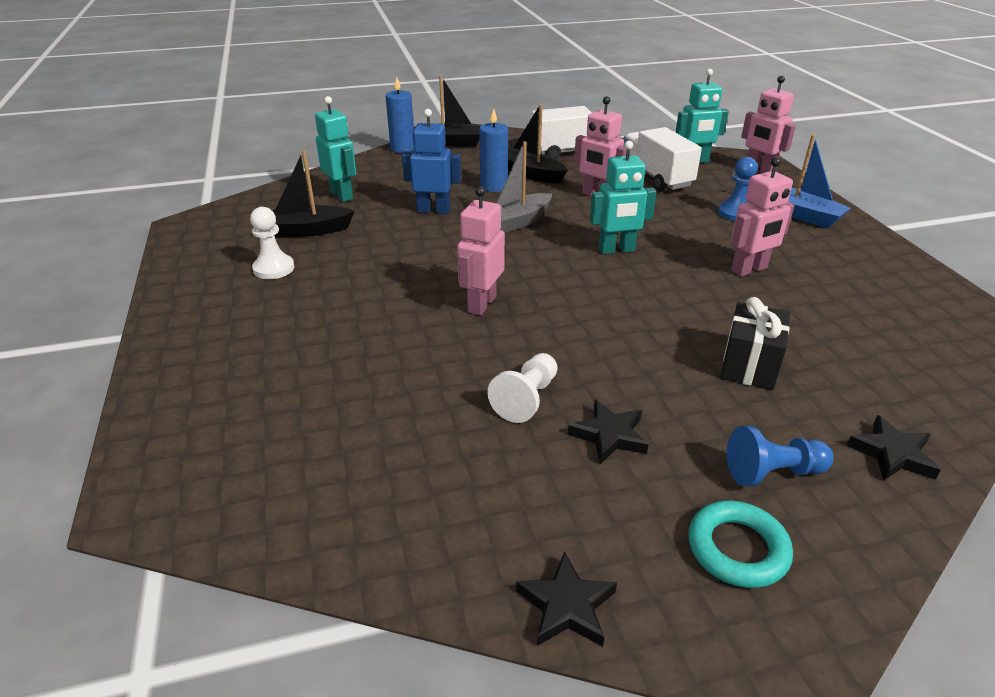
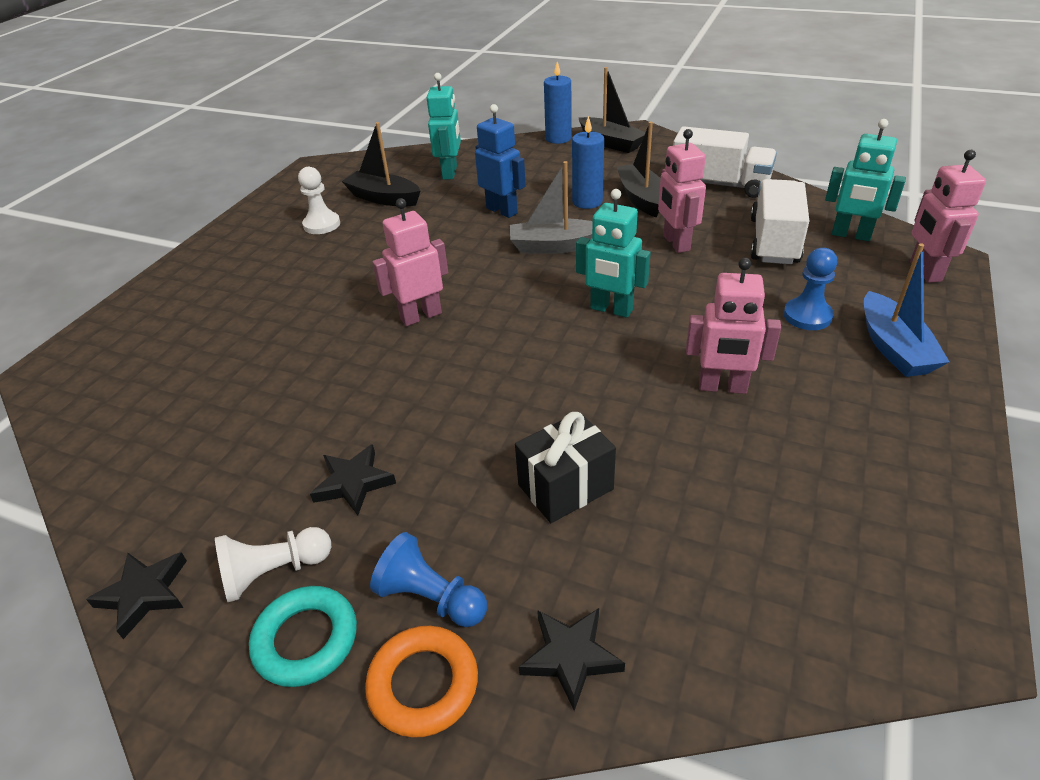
camera: 40 degrees right, 5 degrees up
white pawn [488,353,558,423] -> white pawn moved to [215,527,331,602]
none -> orange ring [365,626,478,738]

